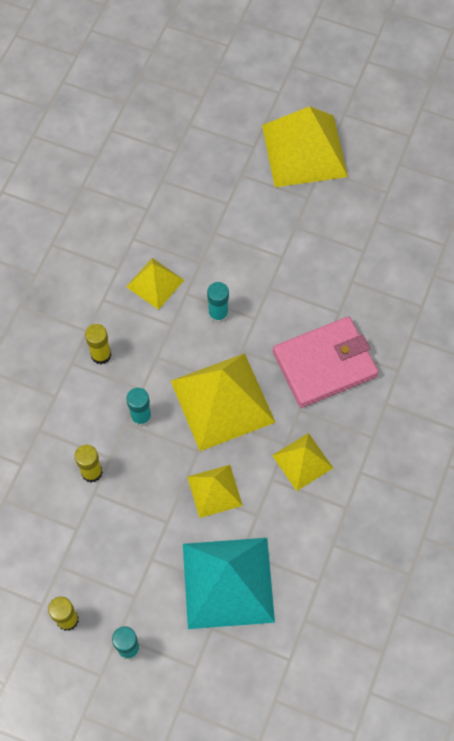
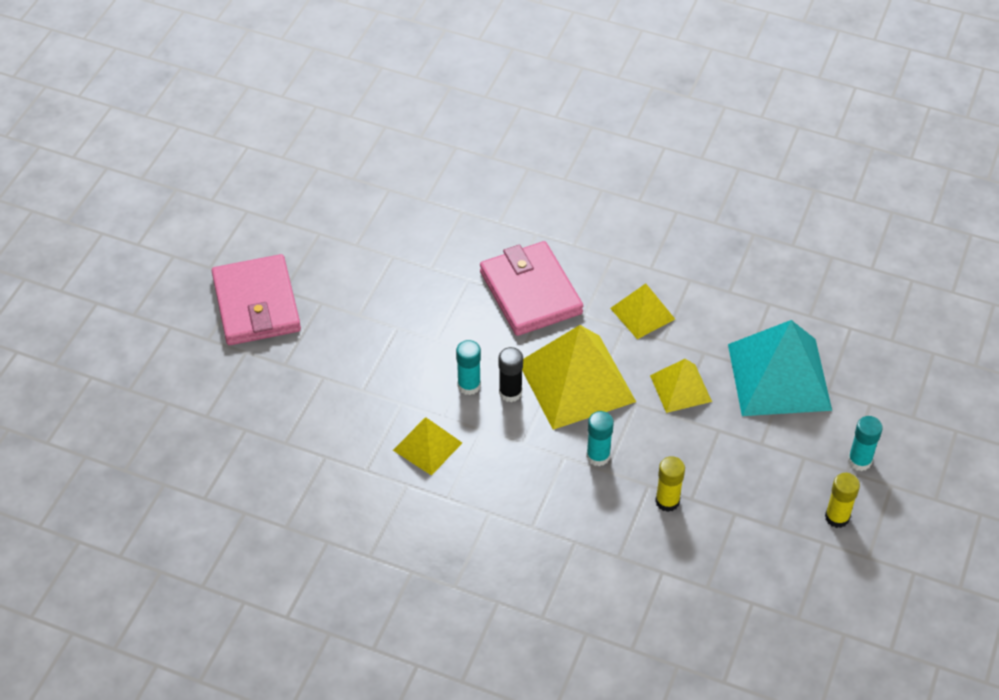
camera: 90 degrees left, 15 degrees down
yellow glue stick [85,324,111,364] -> none
yellow pyramid [262,106,348,187] -> pink wallet [212,254,301,345]
none -> black glue stick [499,347,523,402]

